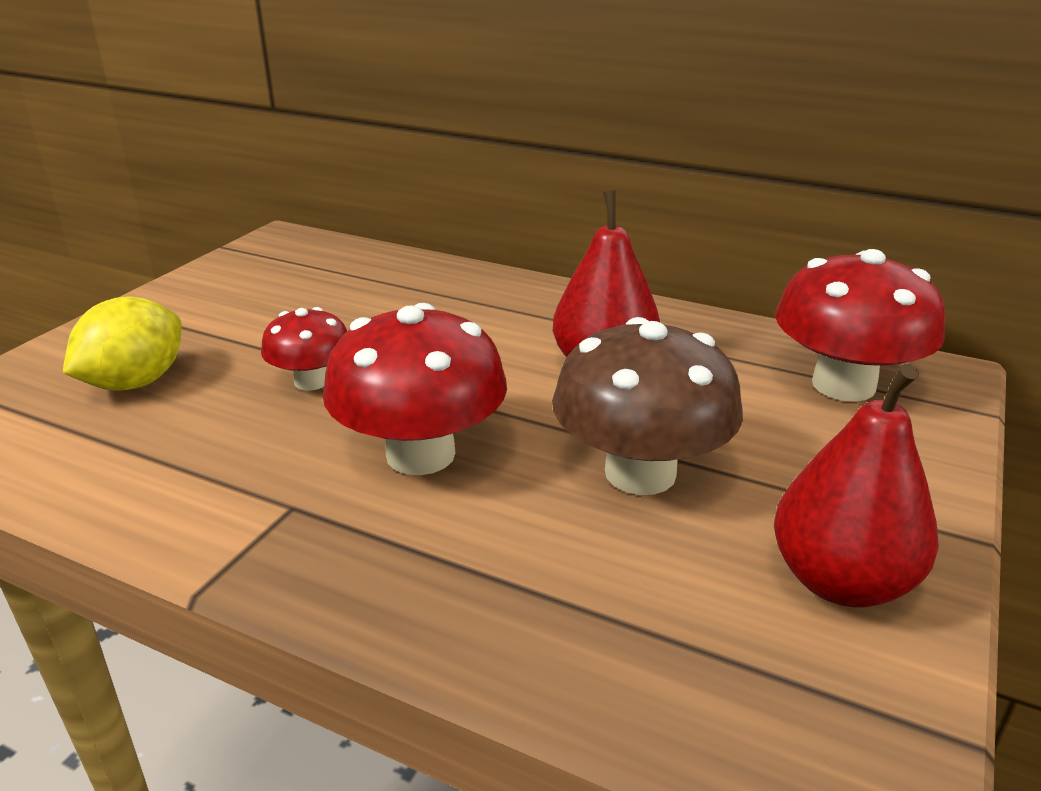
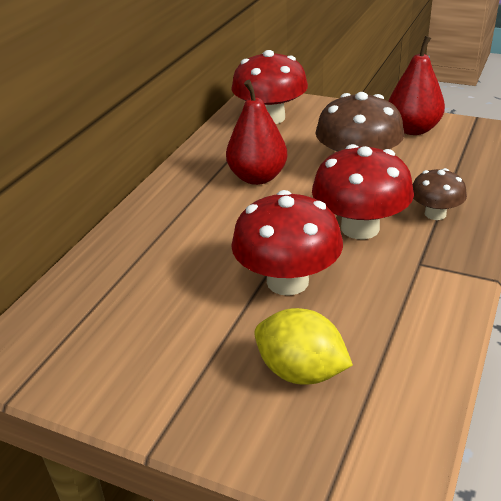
camera: 90 degrees left, 5 degrees up
red mushroom [261,307,347,391] -> red mushroom [231,190,343,296], size x1.77
none -> brown mushroom [413,168,467,220]

